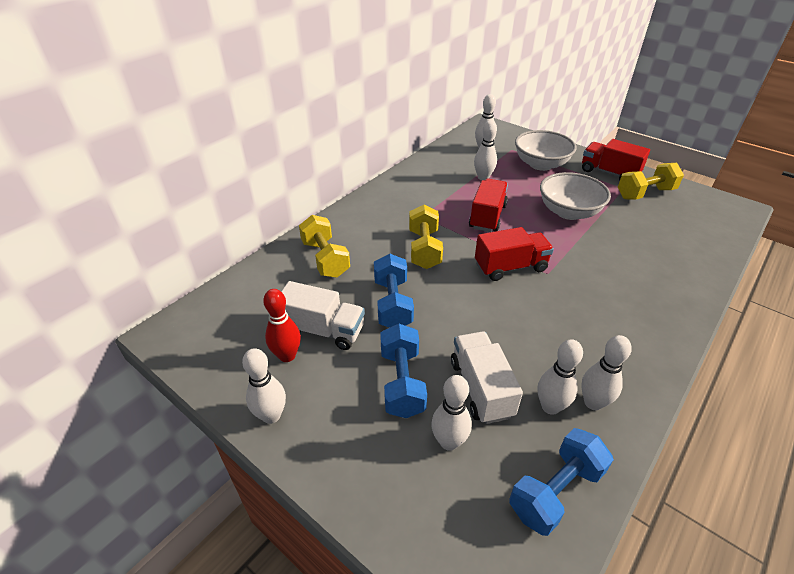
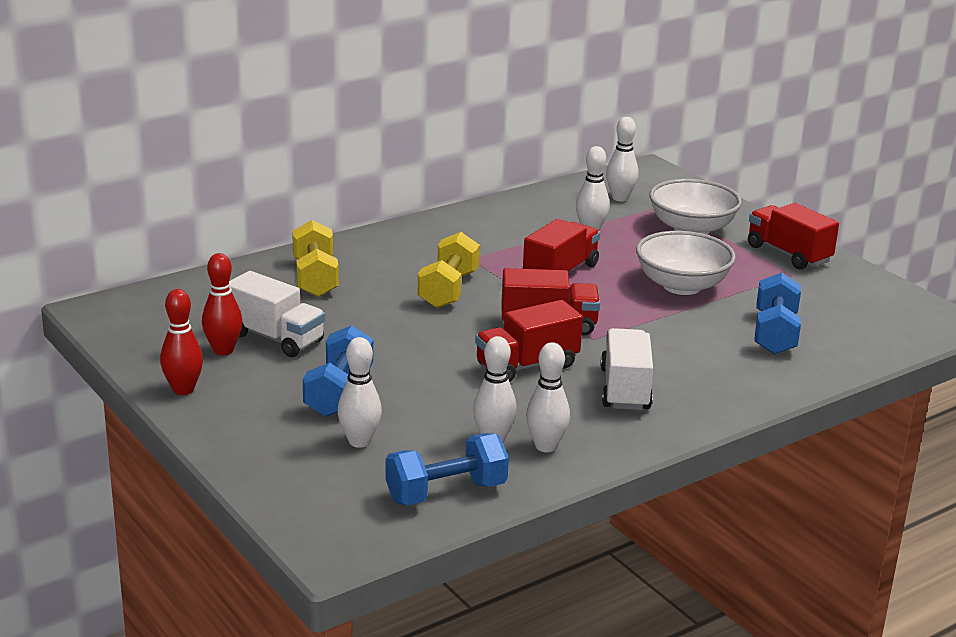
camera: 15 degrees right, 15 degrees down
white bowling pin [242,348,286,424] -> red bowling pin [160,289,203,395]
blue dumbbell [374,254,414,327] -> blue dumbbell moved to [754,273,801,354]
white truck [451,331,523,424] -> white truck moved to [600,328,653,410]
yellow dumbbell [618,163,684,200] -> none
none -> red truck [475,300,583,382]

